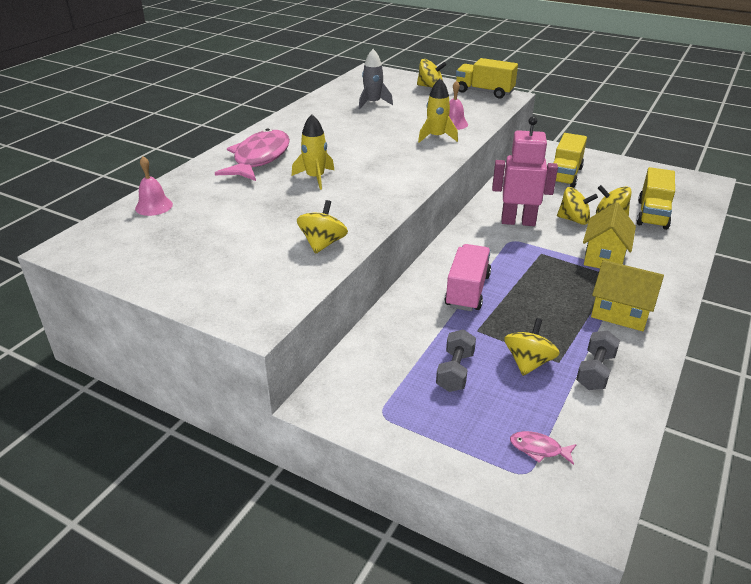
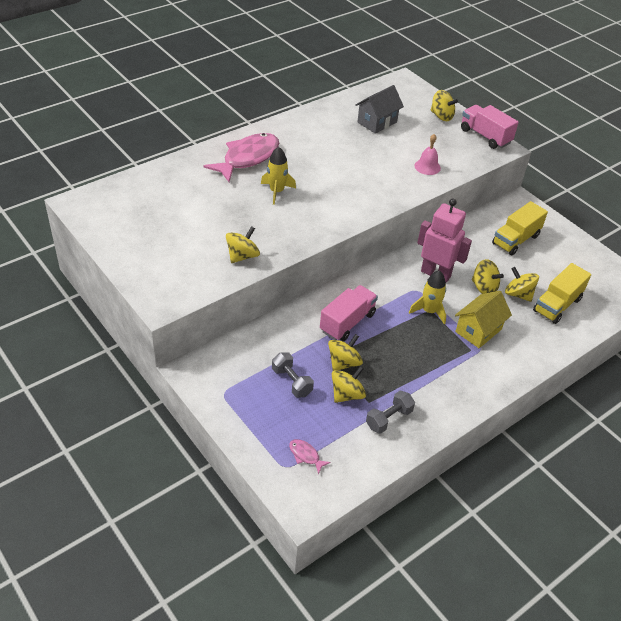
camera: 20 degrees right, 10 degrees up
pink bell [135,156,173,216] -> none
grey rocket [359,49,393,109] -> grey house [355,85,404,134]
yellow rocket [418,78,458,143] -> yellow rocket moved to [409,270,446,324]
grey dumbbell [436,329,476,392] -> grey dumbbell turned 75 degrees counterclockwise [272,352,314,398]
yellow truck [456,58,518,99] -> pink truck [461,105,519,149]
yellow house [591,260,664,331] -> none
none -> yellow spinning top [328,334,363,371]

